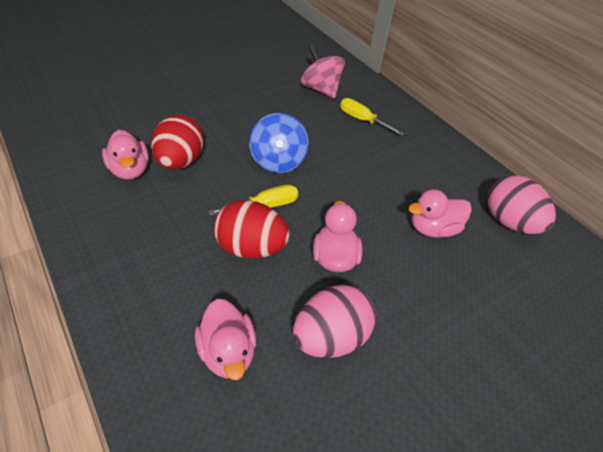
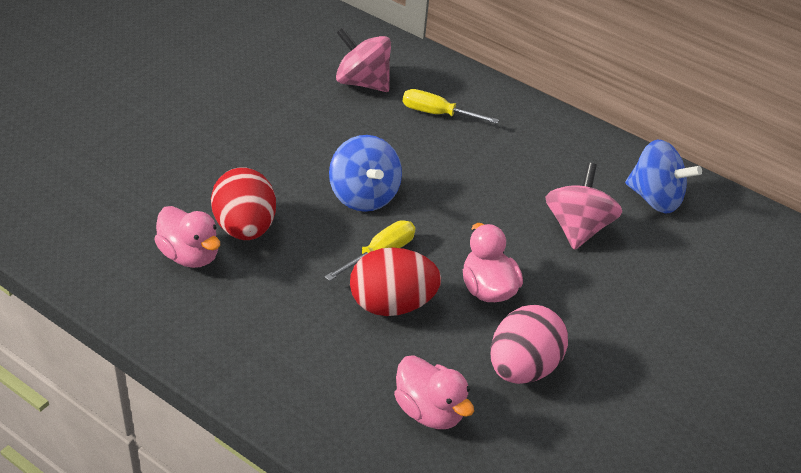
camera: 20 degrees left, 5 degrees down
pink duck [408,189,472,238] -> pink spinning top [546,163,622,250]
pink egg [487,175,556,234] -> blue spinning top [625,140,702,213]

